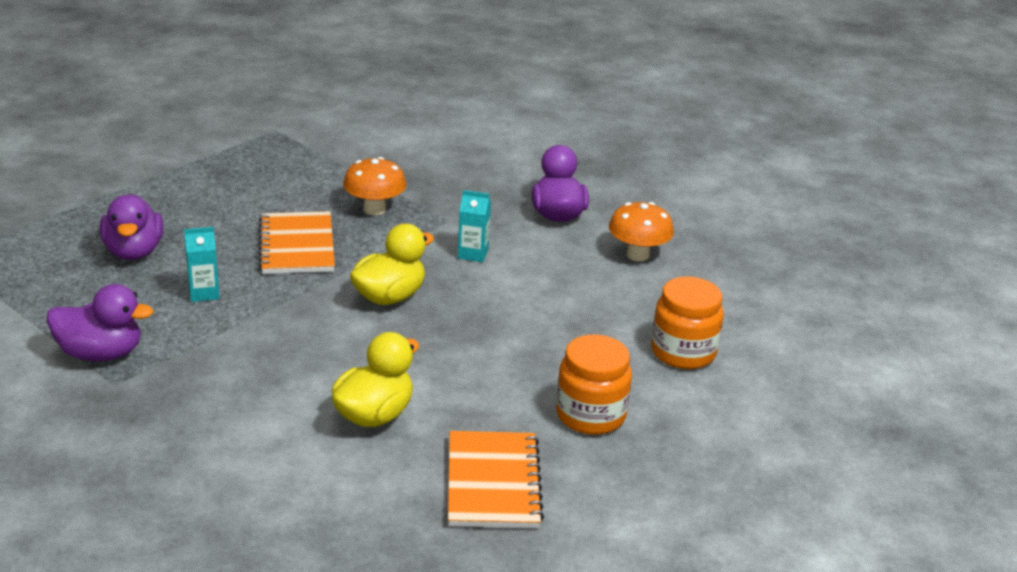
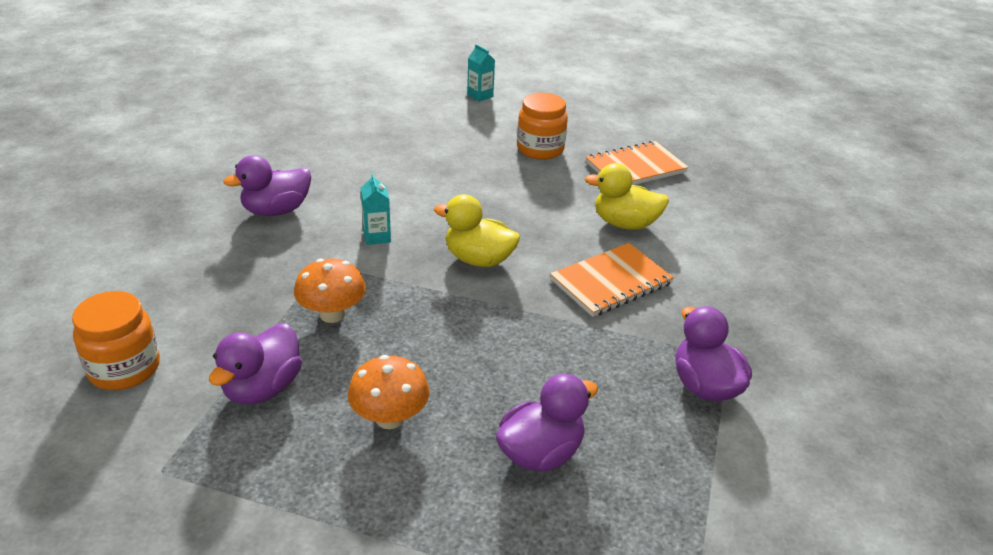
camera: 115 degrees left, 5 degrees up
turquoise carton [184,227,220,302] -> turquoise carton moved to [467,44,495,102]
orange notebook [259,211,335,274] -> orange notebook moved to [550,243,674,317]
orange mushroom [609,202,674,261] -> orange mushroom moved to [348,355,429,429]
orange jar [651,277,724,369] -> orange jar moved to [72,291,160,390]
none -> purple duck [209,323,302,405]

